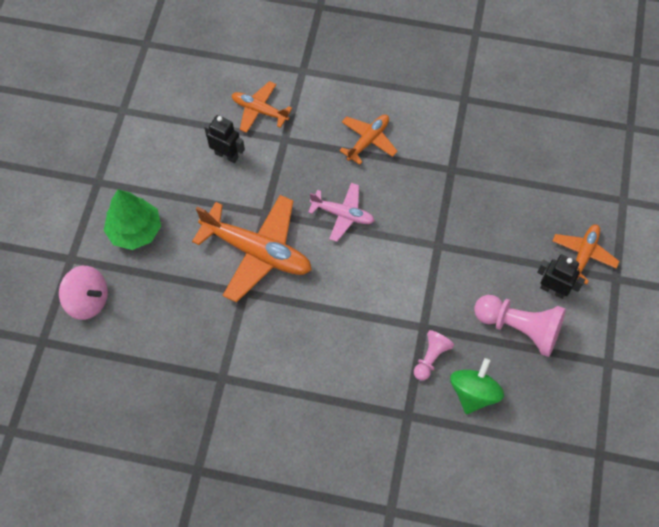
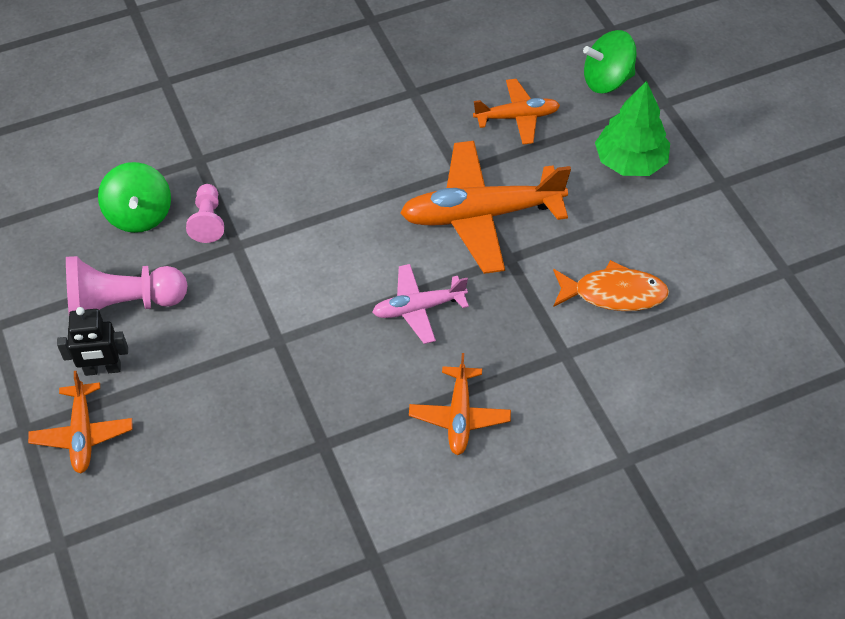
camera: 145 degrees right, 10 degrees down
pink spinning top [59,266,108,320] -> green spinning top [583,30,636,93]
black robot [204,115,245,163] -> orange fish [553,260,669,311]
orange plane [232,81,292,133] -> orange plane moved to [473,79,560,144]

